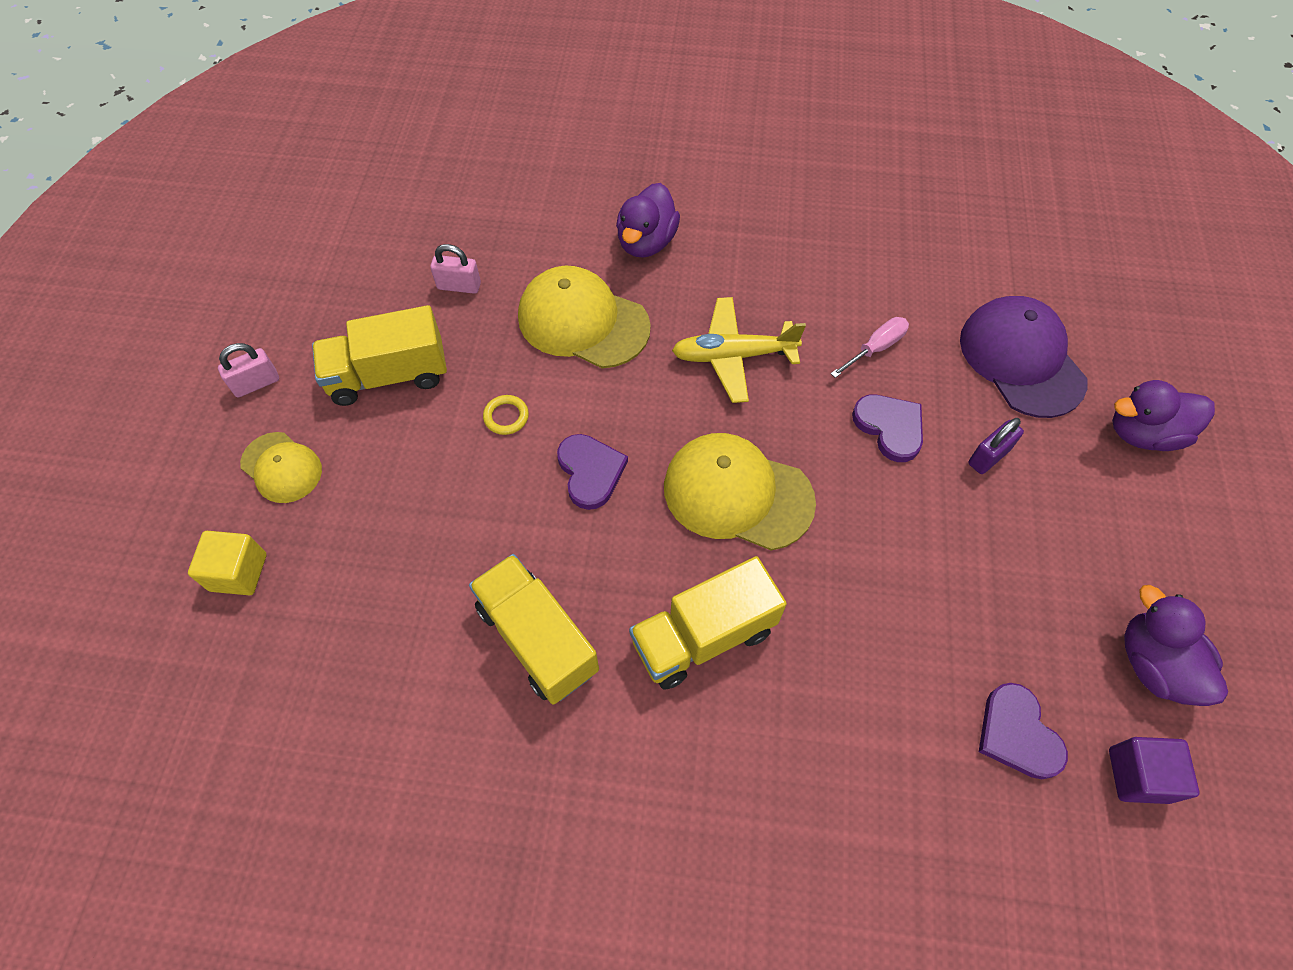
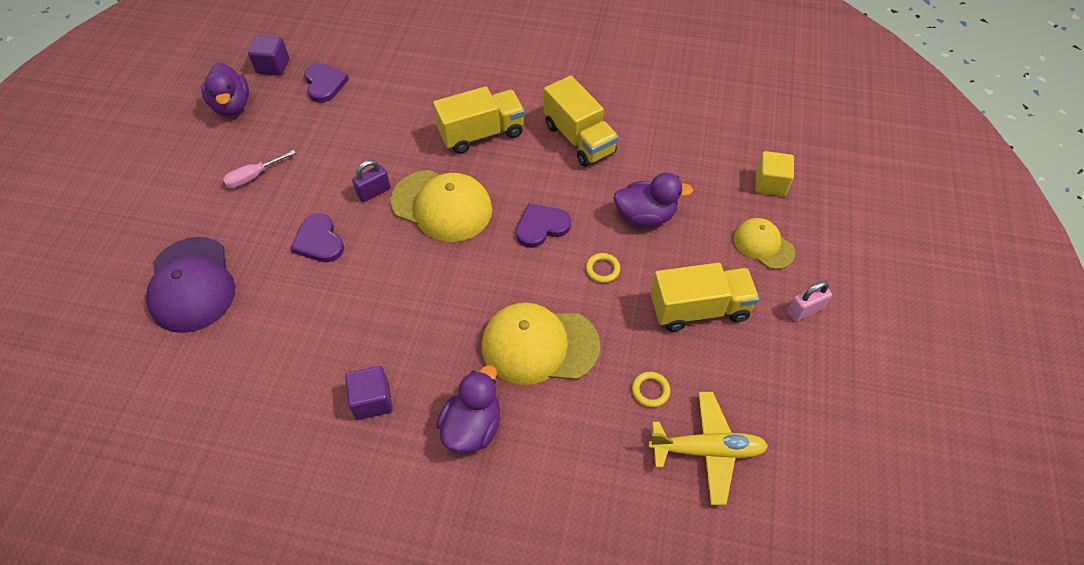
camera: 175 degrees left, 5 degrees down
pink padlock [430,244,481,294] -> yellow ring [632,372,670,407]
yellow cap [518,266,651,368] -> yellow cap turned 150 degrees clockwise [482,303,600,385]
purple heart [557,434,628,510] -> purple heart turned 75 degrees clockwise [516,203,571,248]
yellow plane [672,297,806,403] -> yellow plane moved to [648,392,768,505]
pink screwdriver [831,317,909,378] -> pink screwdriver moved to [223,150,296,188]
purple padlock [968,418,1024,474] -> purple padlock moved to [352,160,391,202]
purple duck [1112,380,1215,451] -> purple duck moved to [614,172,693,227]
none -> purple cube [345,366,392,420]

